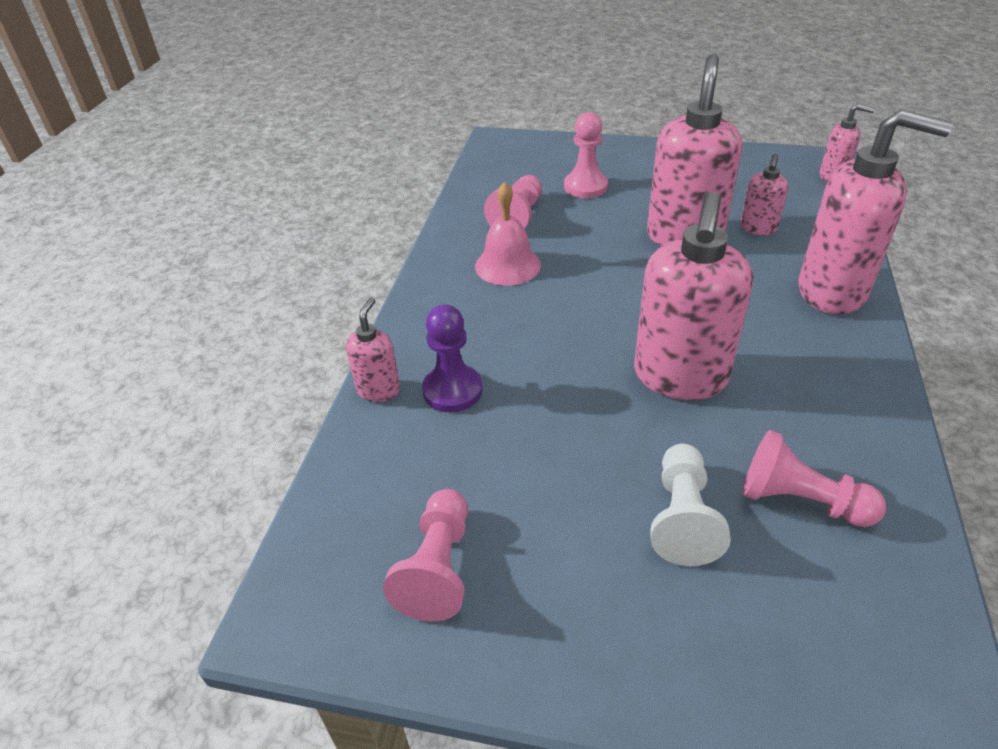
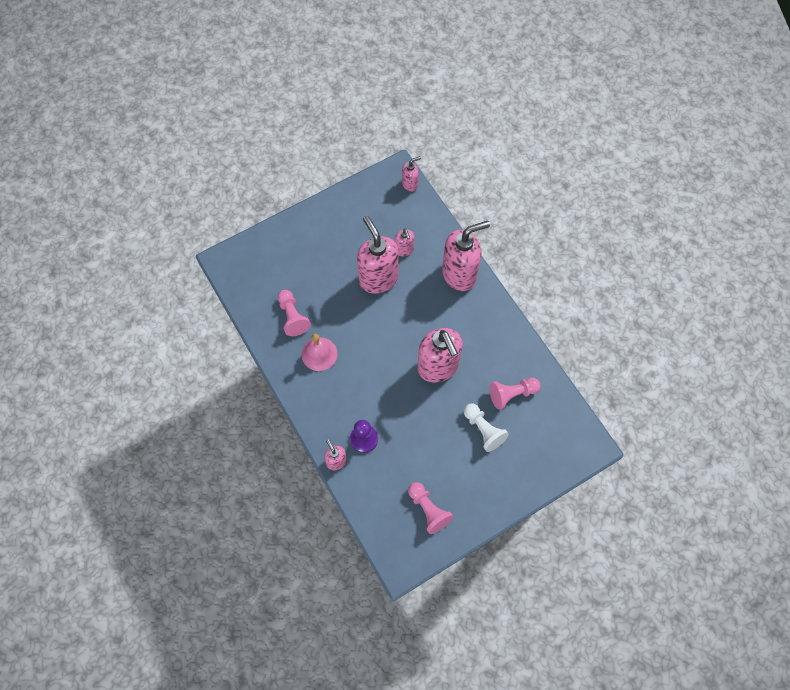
camera: 45 degrees left, 25 degrees up
pink pawn [564,112,608,198] -> none

